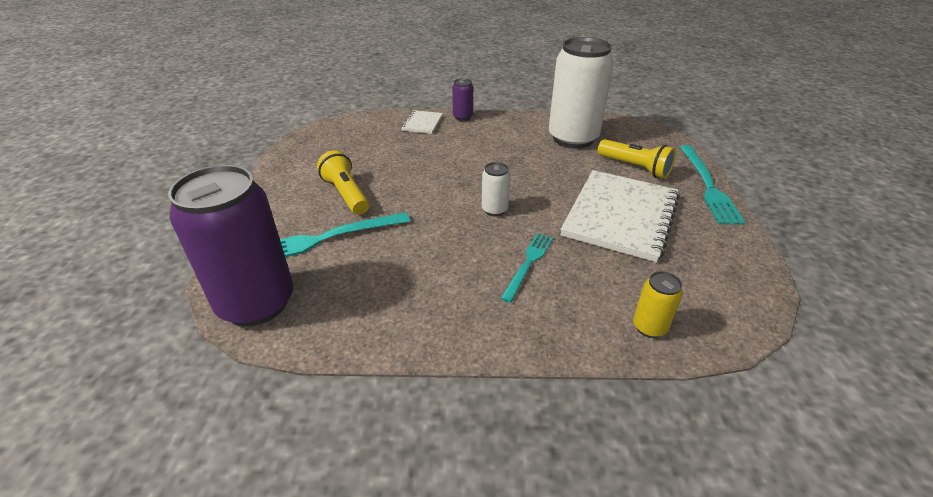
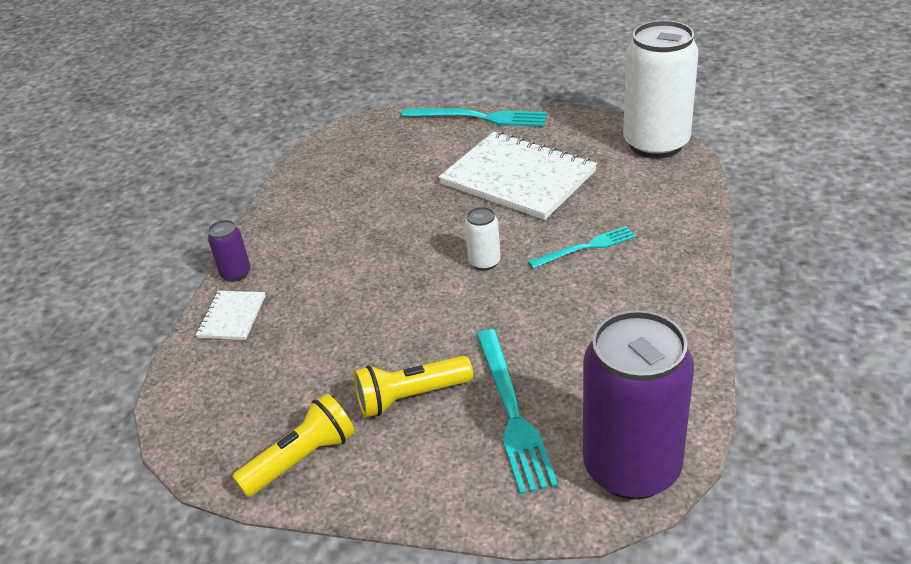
camera: 75 degrees left, 0 degrees up
white notebook [401,110,443,134] -> white notebook turned 75 degrees clockwise [196,291,266,340]
turquoise fork [501,233,553,303] -> turquoise fork turned 120 degrees clockwise [528,226,636,268]
white can [549,37,614,149] -> white can moved to [623,20,699,159]
yellow flashlight [598,139,676,179] -> yellow flashlight moved to [232,393,355,497]
yellow can [633,271,683,338] -> none

